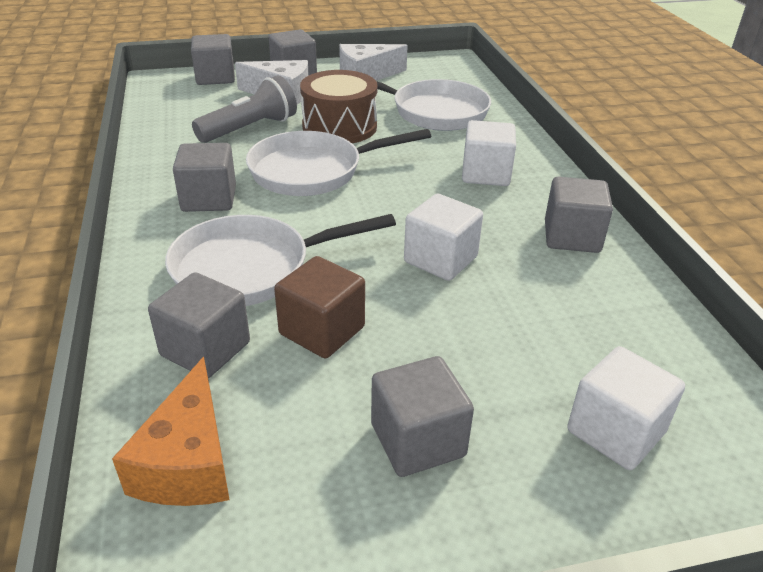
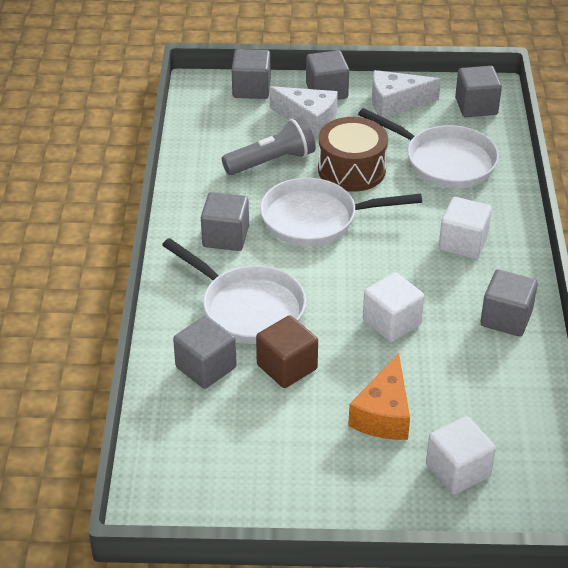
camera: 15 degrees right, 5 degrees up
orange cheese [112,357,230,506] -> orange cheese moved to [348,353,410,440]
white pan [165,214,396,306] -> white pan turned 135 degrees counterclockwise [162,238,306,344]
grey cube [371,356,474,477] -> grey cube moved to [455,66,502,117]

